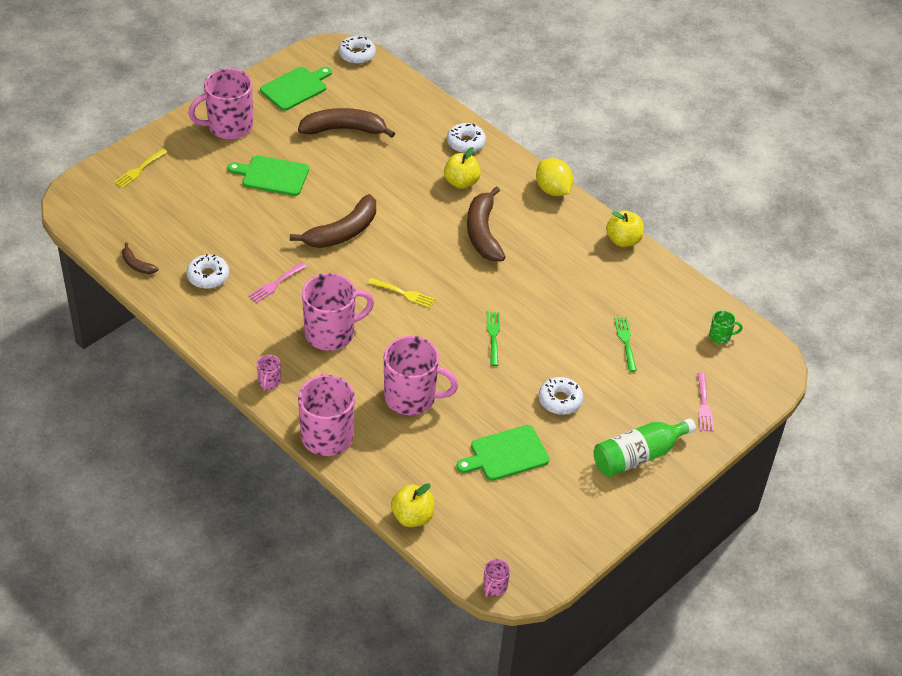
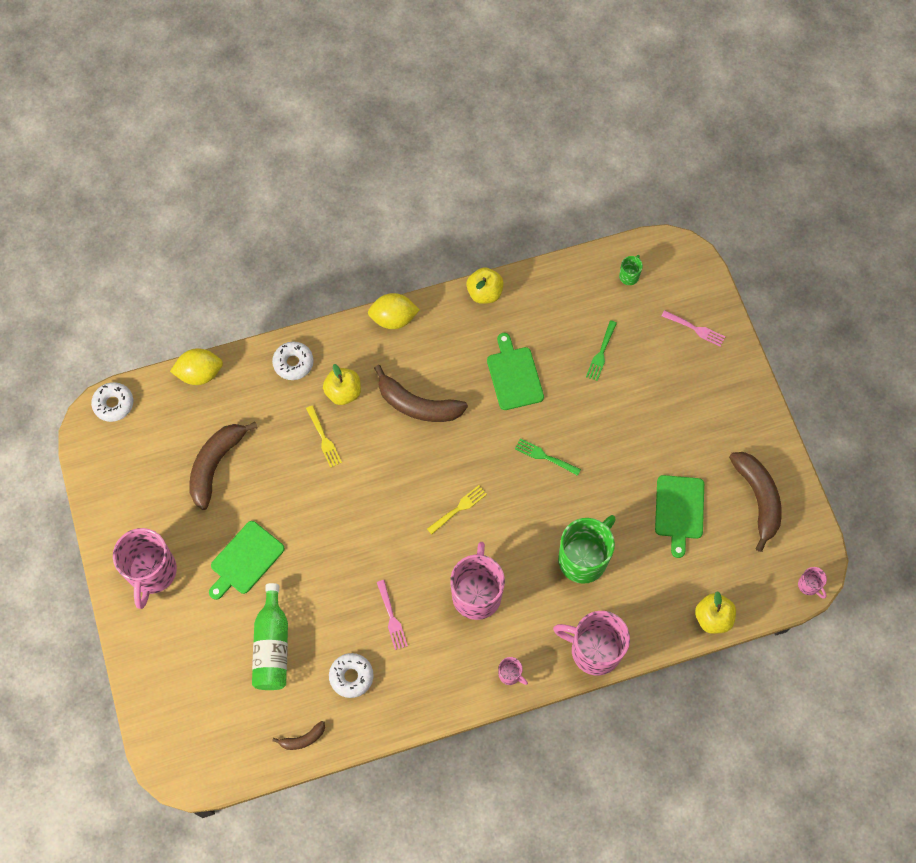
camera: 60 degrees left, 20 degrees up
yellow fork [114,149,167,188] -> yellow fork moved to [306,405,342,468]
green cutting board [260,67,332,111] -> green cutting board moved to [487,333,544,410]
brown banana [290,194,376,248] -> brown banana moved to [729,452,782,552]
pink mug [384,336,458,415] -> green mug [558,515,616,584]
white donut [539,377,583,415] -> none
green bottle [594,418,696,477] -> green bottle moved to [252,583,288,690]
green fork [614,317,637,372] -> green fork turned 90 degrees counterclockwise [586,320,617,381]
none -> yellow lemon [170,348,223,385]

